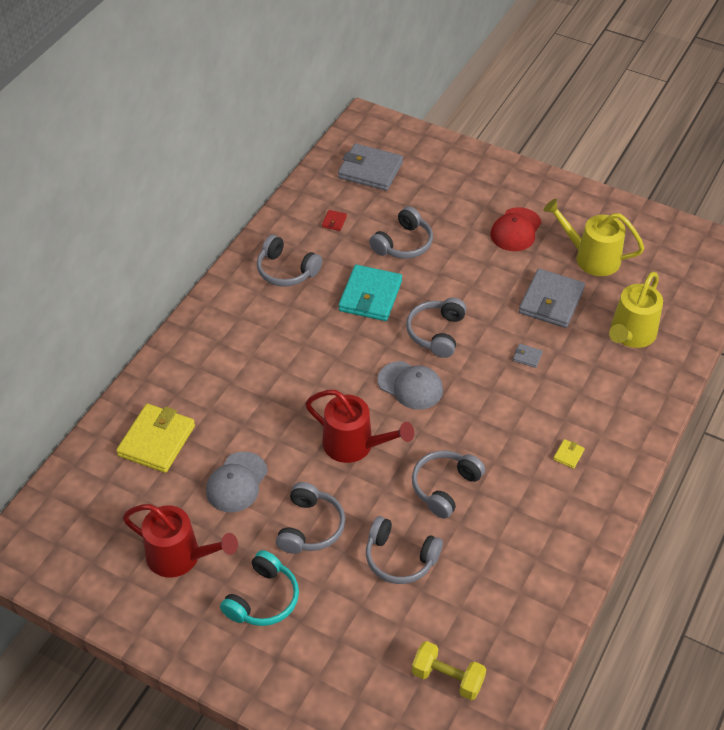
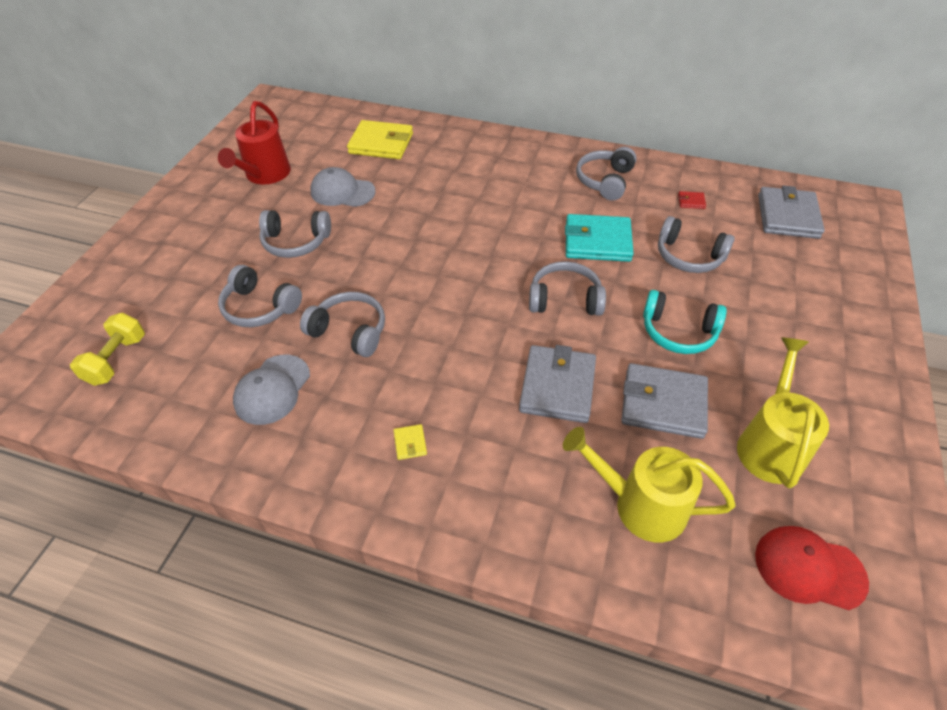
camera: 80 degrees right, 0 degrees up
turquoise headphones [220,550,299,626] -> turquoise headphones moved to [643,290,727,354]
red watering can [305,390,414,463] -> none
grey headphones [366,516,443,584] -> grey headphones turned 75 degrees counterclockwise [218,265,302,327]
grey cap [377,361,443,410] -> grey cap moved to [233,355,310,425]
red cap [491,207,542,251] -> red cap moved to [755,526,869,610]
grey wallet [513,344,543,368] -> grey wallet [519,345,596,423], size x2.45
yellow wallet [553,439,585,469] -> yellow wallet turned 60 degrees clockwise [393,424,427,460]

